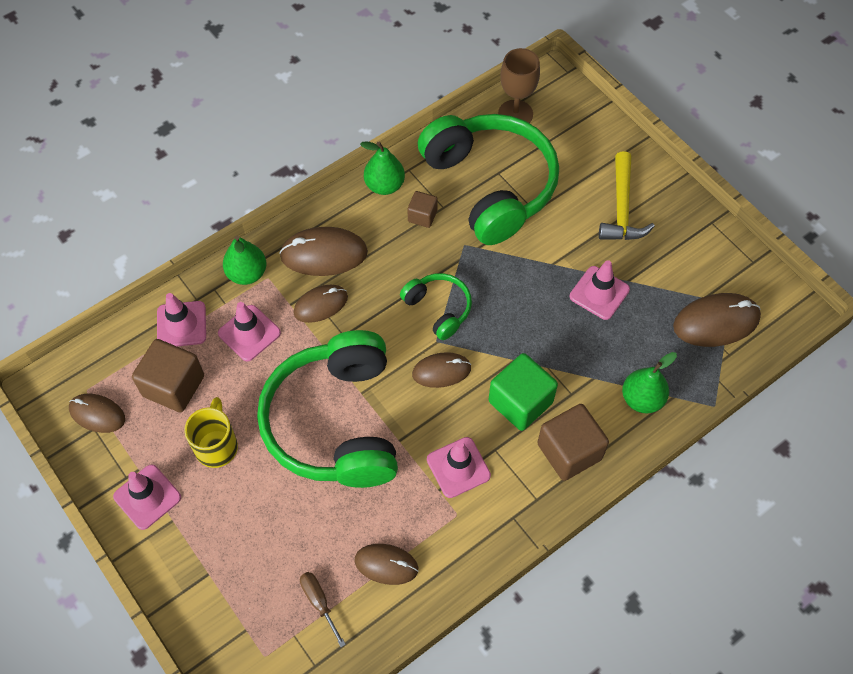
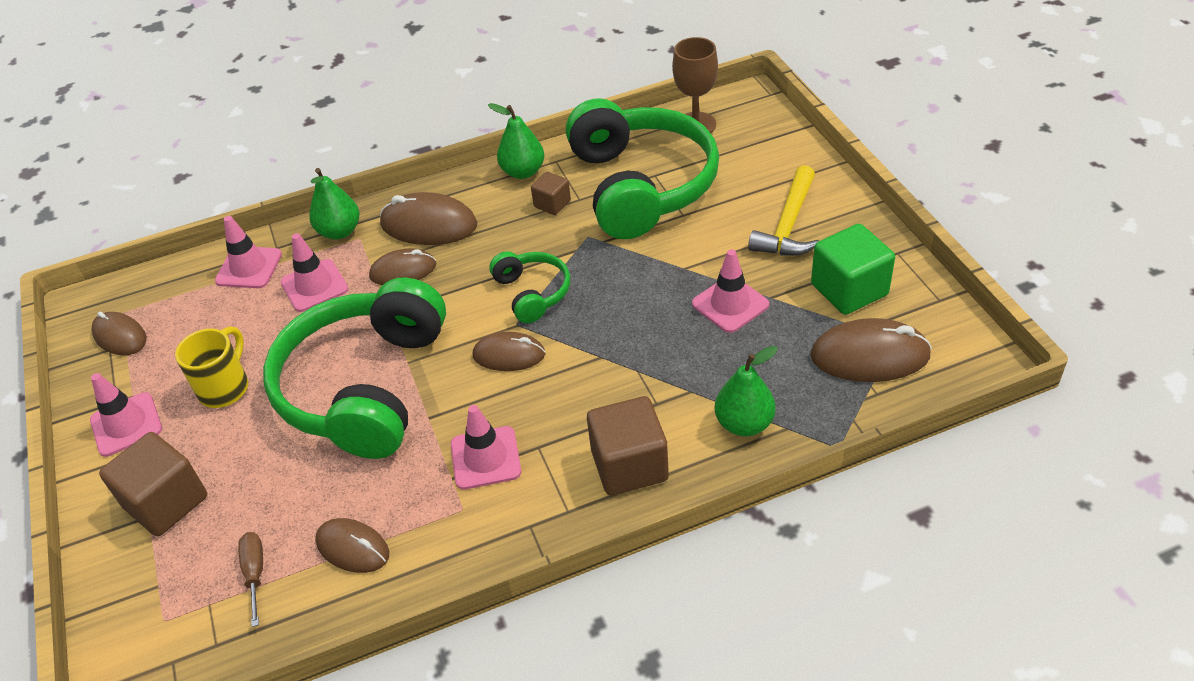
camera: 20 degrees right, 15 degrees down
brown cube [132,339,204,412] -> brown cube moved to [99,432,207,536]
green cube [488,353,558,431] -> green cube moved to [811,224,895,315]

